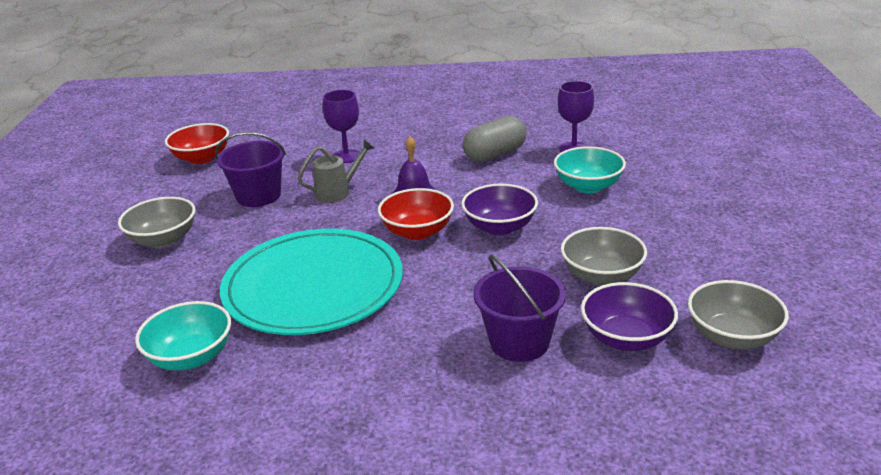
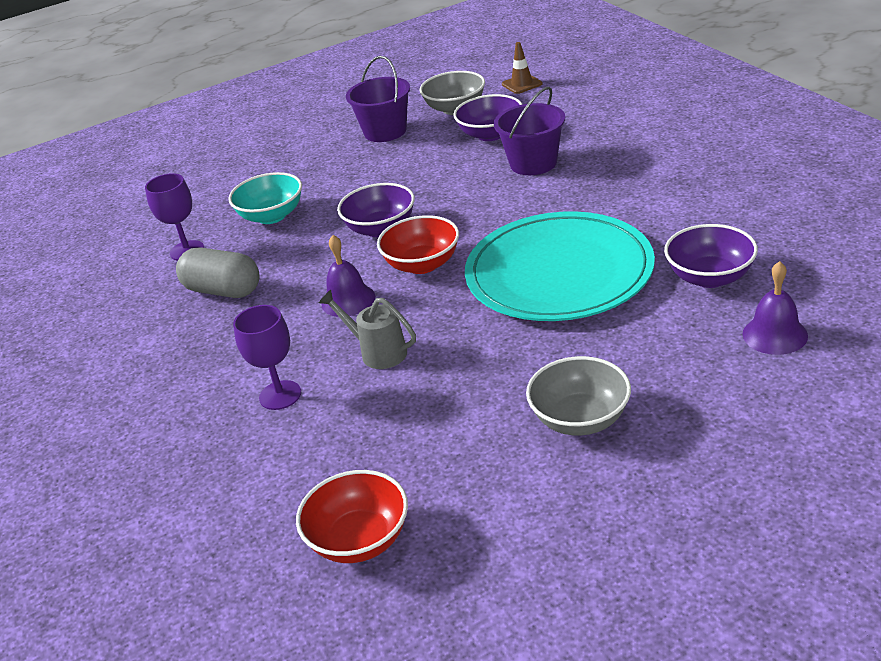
camera: 115 degrees left, 5 degrees up
turquoise bowl [135,301,231,370] -> purple bowl [664,224,758,288]
purple bucket [215,132,286,207] -> purple bucket moved to [346,56,410,142]
grey bowl [561,227,647,286] -> none
none -> brown traffic cone [502,42,543,94]
none -> purple bell [743,261,808,355]

